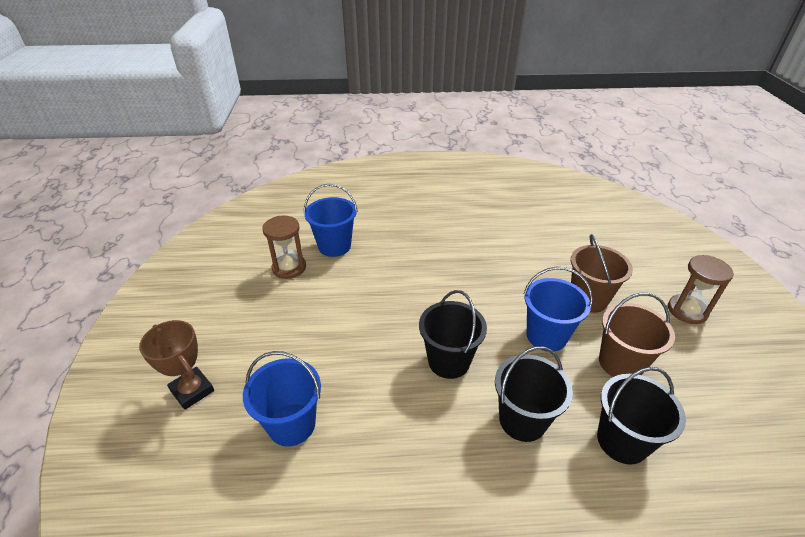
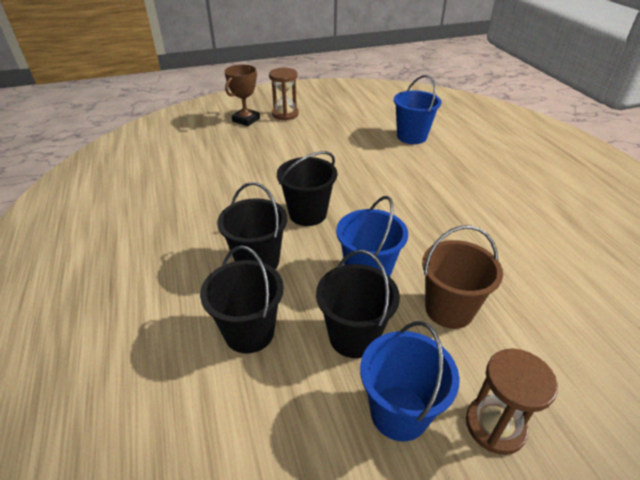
camera: 75 degrees right, 0 degrees up
blue bucket [243,351,321,446] -> blue bucket moved to [360,321,460,442]
brown hourglass [262,216,306,279] -> brown hourglass moved to [269,68,299,120]
brown bucket [599,293,675,377] -> black bucket [316,250,400,358]

